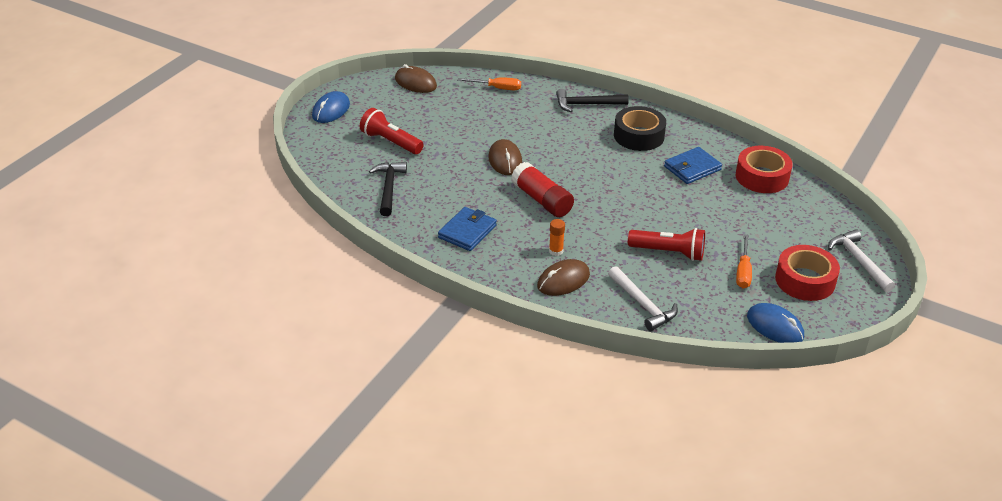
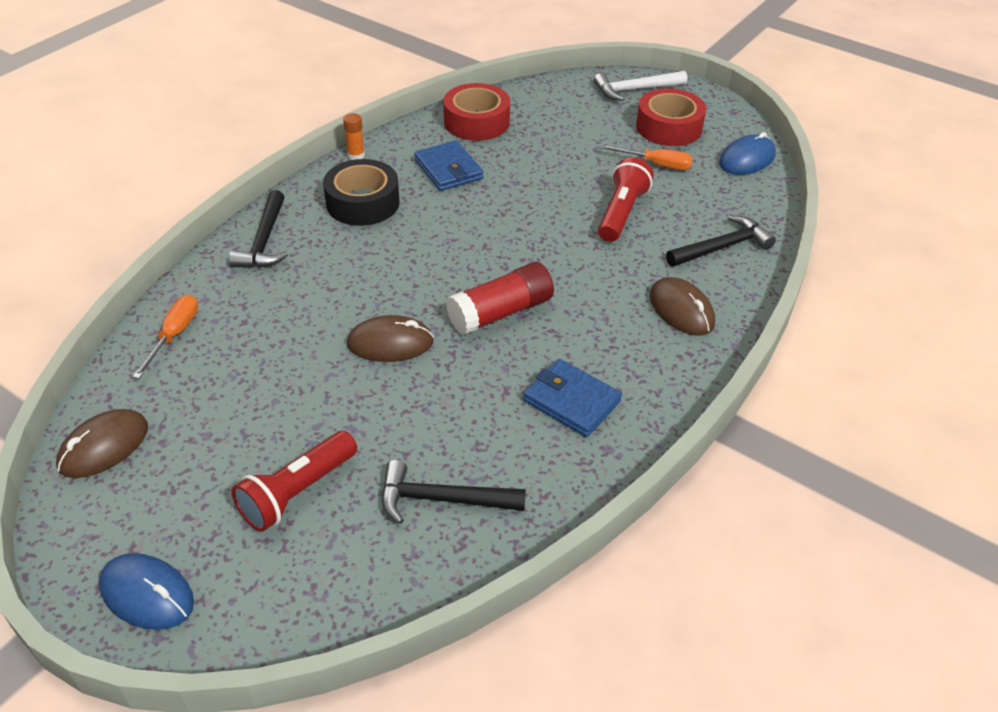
camera: 85 degrees left, 5 degrees up
orange glue stick [549,219,565,256] -> orange glue stick moved to [343,113,365,160]
white hammer [608,266,678,331] -> black hammer [666,215,776,267]

